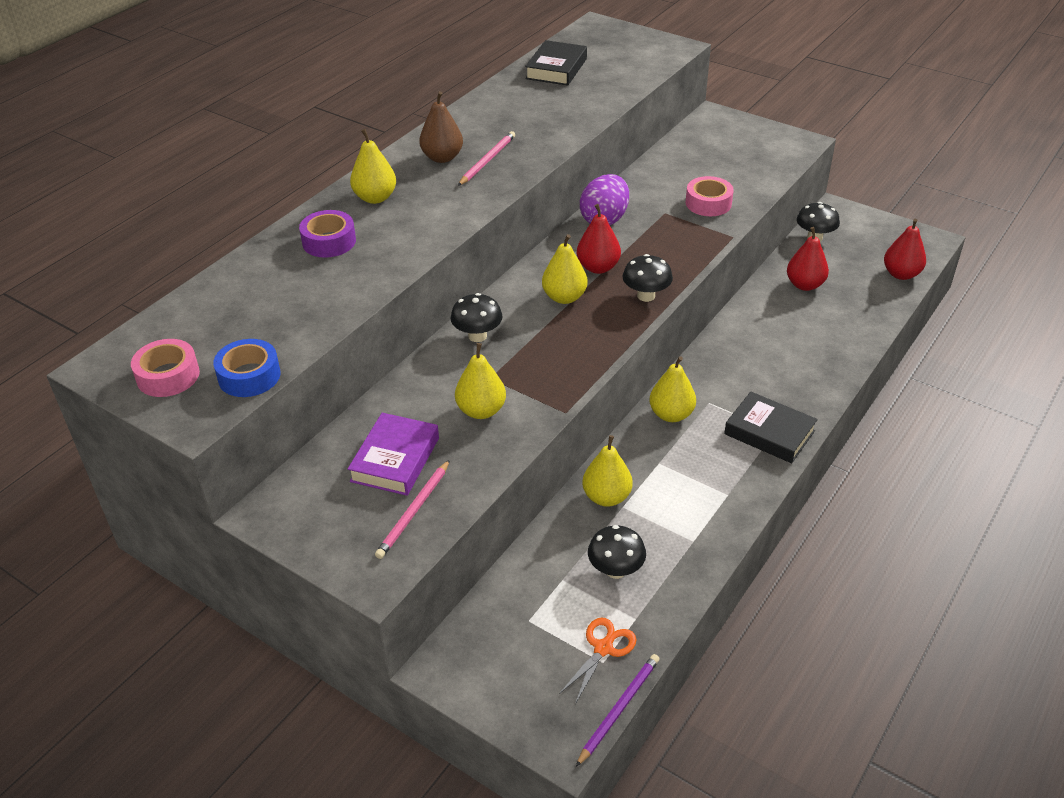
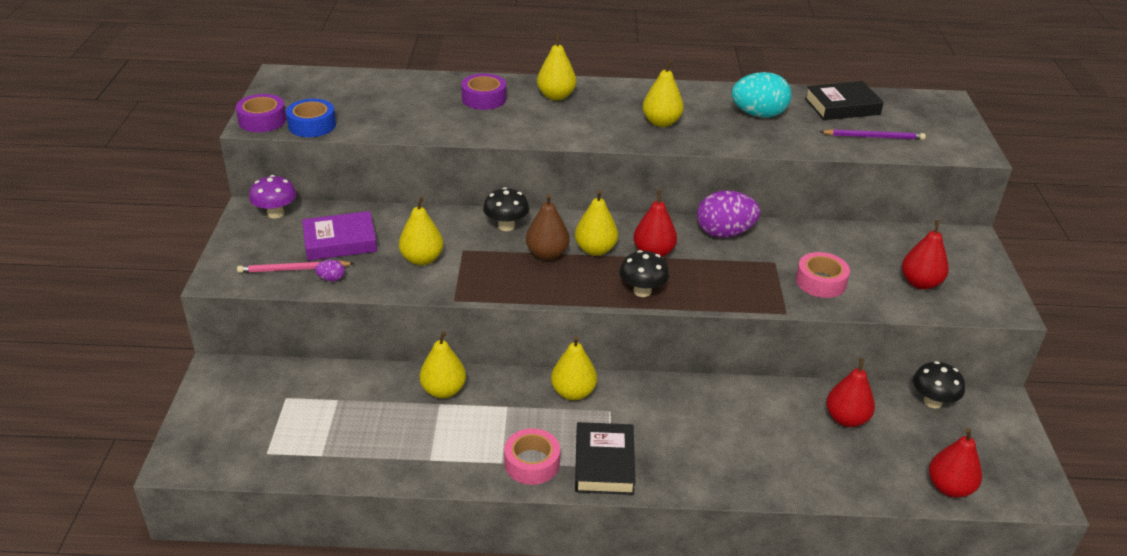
camera: 55 degrees right, 5 degrees down
pink tape [131,339,200,397] -> pink tape moved to [504,428,560,485]
brown pear [419,91,463,163] -> brown pear moved to [526,194,570,260]
pink pencil [458,131,515,186] -> yellow pear [642,60,684,127]
orange scissors [559,617,637,704] -> none
purple pencil [576,654,660,767] -> purple pencil moved to [820,129,926,140]
black mushroom [588,525,646,579] -> none
none -> purple tape [236,94,286,132]
none -> purple mushroom [249,175,296,219]
none -> purple egg [315,260,345,281]
none -> turquoise egg [732,72,792,118]
none -> red pear [902,220,949,290]

